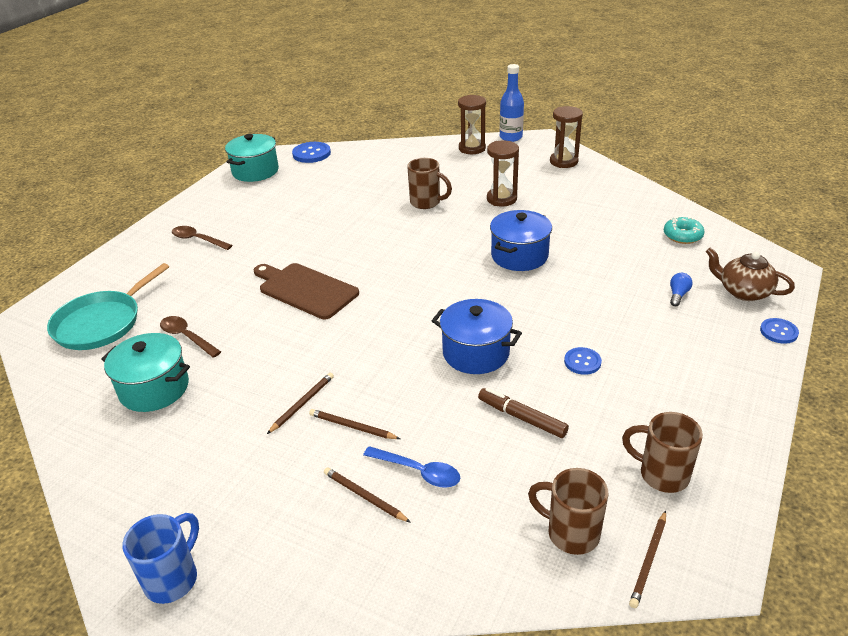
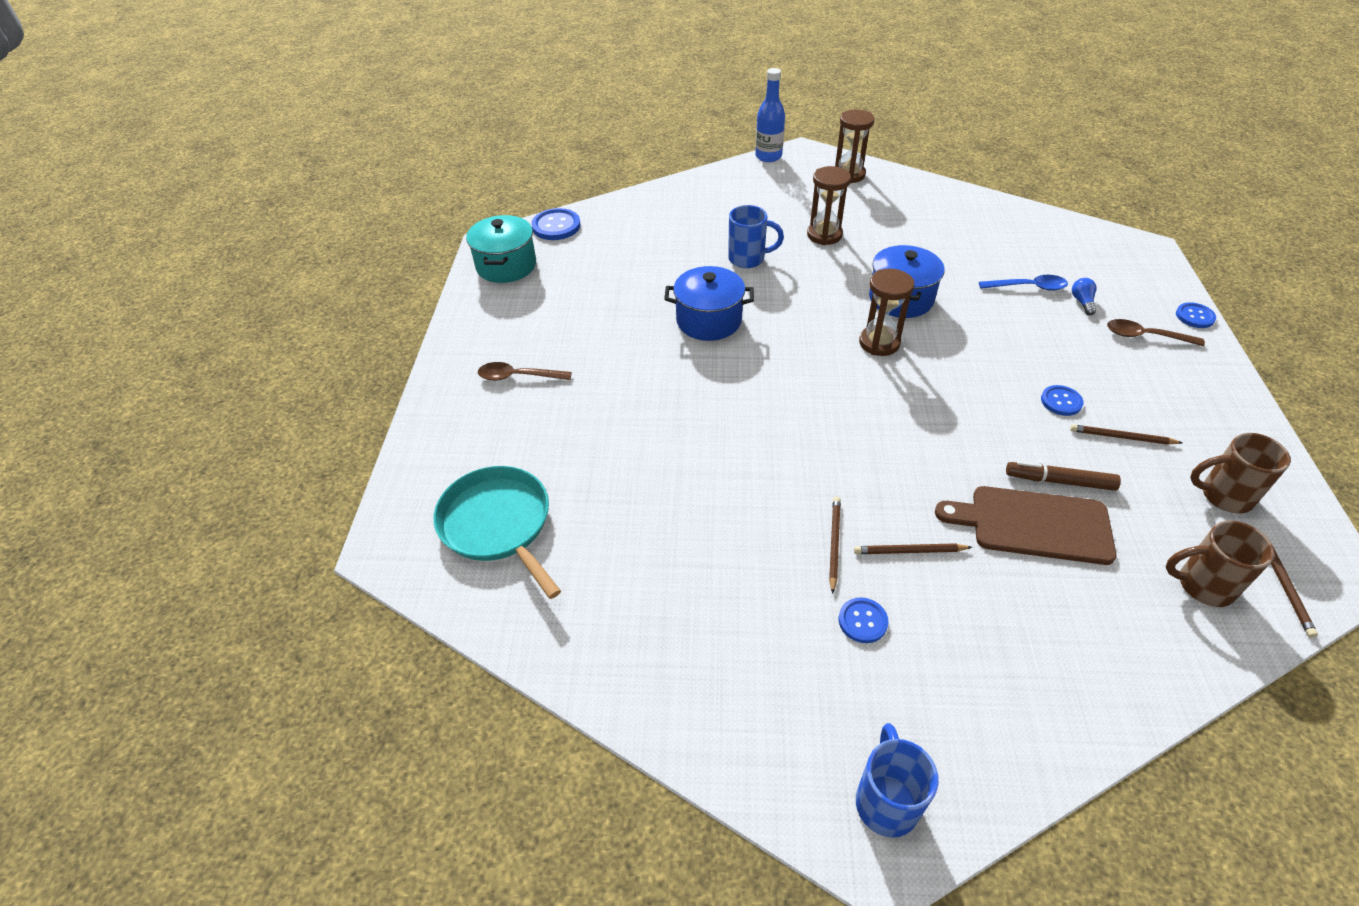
camera: 25 degrees left, 10 degrees up
turquoise pan [47,263,169,350] -> turquoise pan turned 135 degrees clockwise [433,466,561,599]
turquoise pot [101,333,190,412] -> none
brown spoon [160,316,221,358] -> brown spoon moved to [1107,319,1205,346]
brown cutting board [254,263,359,319] -> brown cutting board moved to [935,486,1117,565]
brown pencil [324,468,411,523] -> brown pencil moved to [1070,424,1182,445]
blue spoon [363,446,460,488] -> blue spoon moved to [979,275,1068,291]
brown mug [407,158,452,209] -> blue mug [728,205,784,268]
blue pot [432,299,522,374] -> blue pot moved to [664,266,754,341]
brown hourglass [458,95,486,154] -> brown hourglass moved to [859,269,914,356]
turquoise donut [664,217,704,244] -> none
brown teapot [706,248,795,301] -> none
none -> blue button [839,597,888,643]

